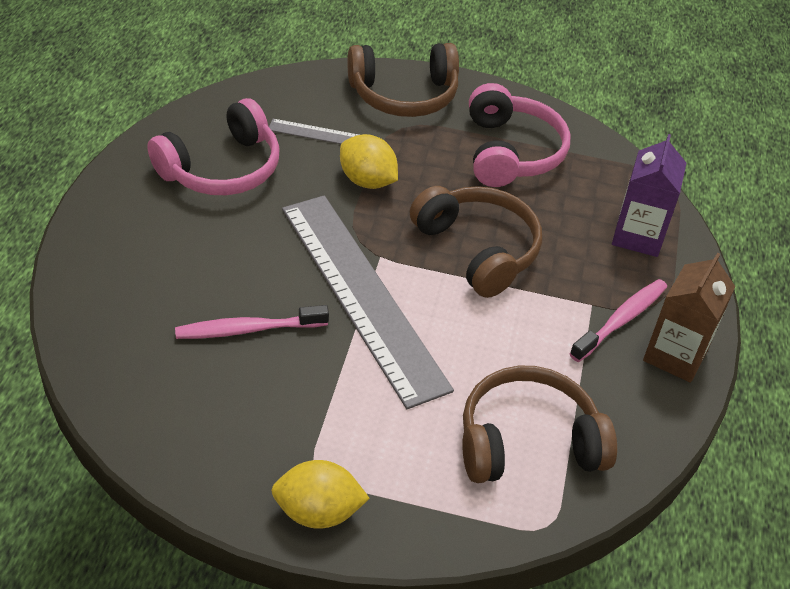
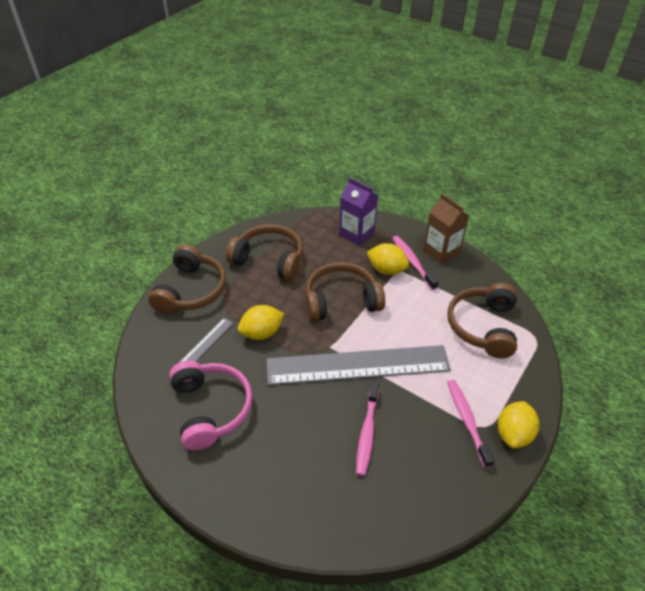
camera: 65 degrees left, 0 degrees up
pink headphones [469,83,571,187] -> brown headphones [226,224,303,281]
none -> yellow lemon [367,243,409,275]
none -> pink toothbrush [447,380,495,468]

